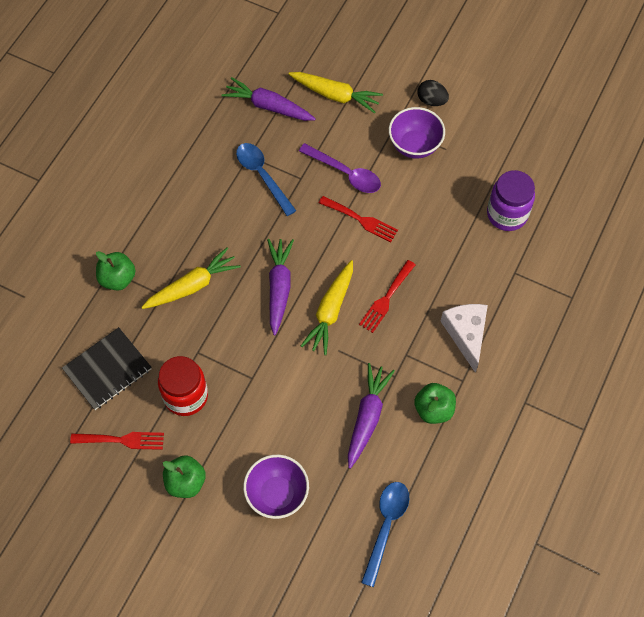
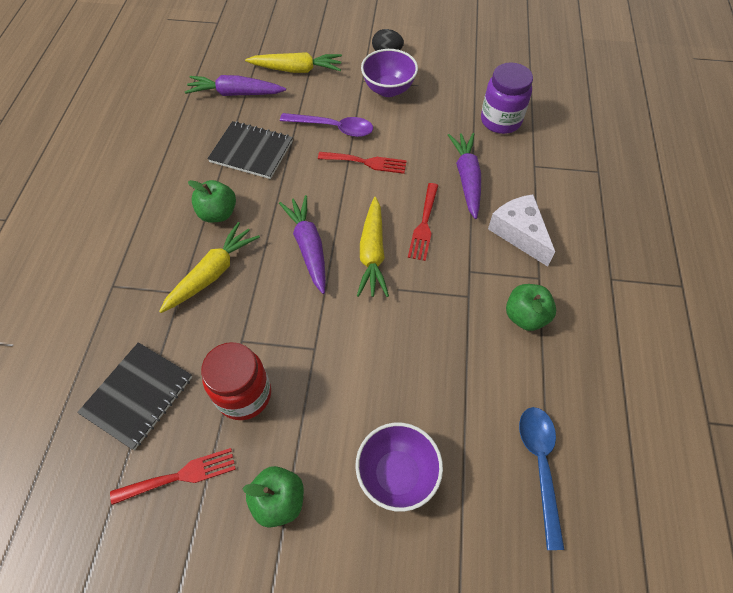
camera: 20 degrees left, 5 degrees down
green apple [96,251,135,290] -> green apple moved to [188,180,236,223]
blue spoon [236,143,296,216] -> black notebook [207,121,293,179]
purple carrot [348,363,395,469] -> purple carrot moved to [448,133,481,219]

